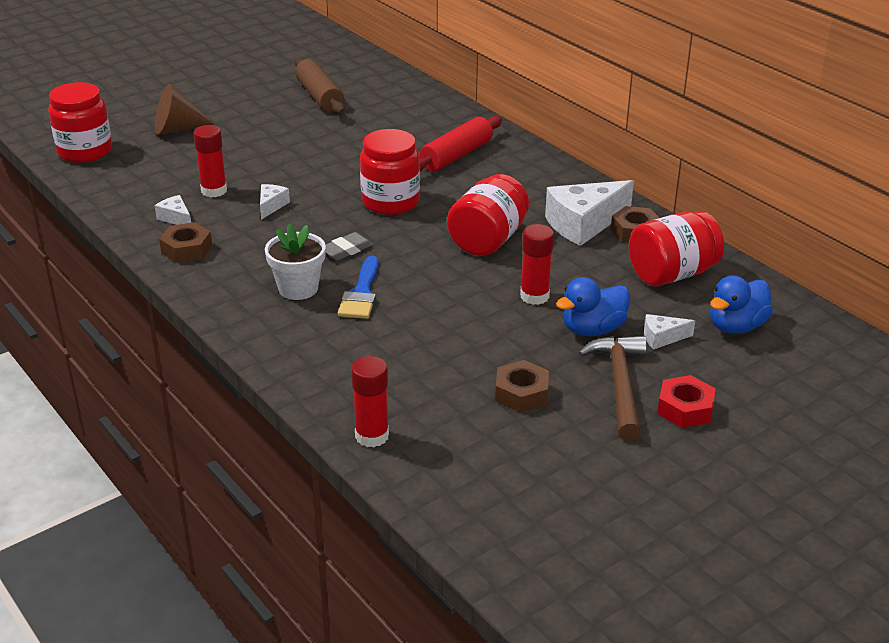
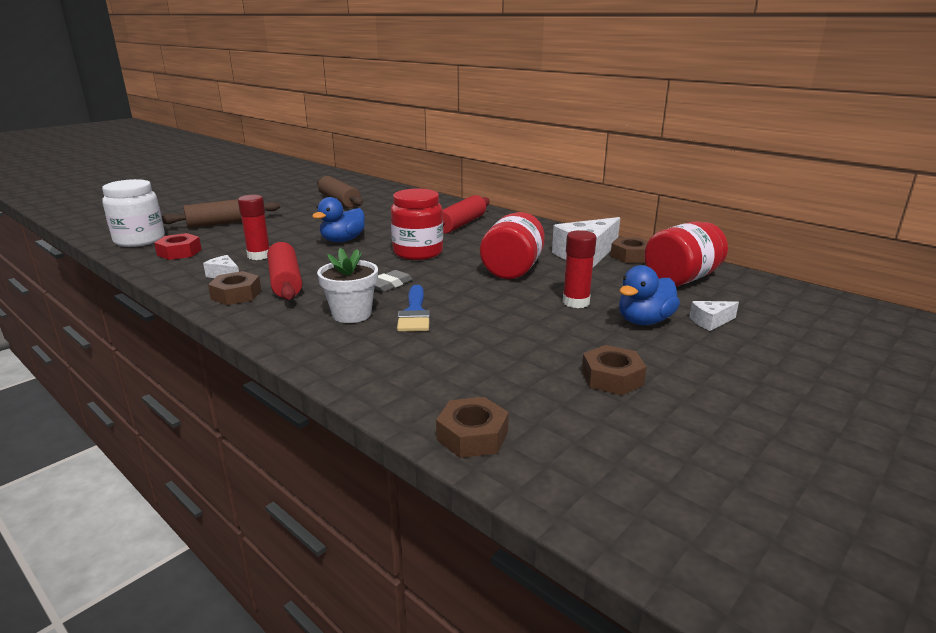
camera: 10 degrees left, 10 degrees down
red jar [48,82,112,163] -> white jar [102,179,165,247]
brown cone [155,84,215,135] -> brown rolling pin [162,199,280,228]
white cheese [260,184,290,220] -> none
red glue stick [351,356,389,447] -> brown nut [436,397,509,458]
brown hammer [579,336,647,440] -> none
red nut [657,375,716,428] -> red nut moved to [154,233,202,260]
blue duck [710,275,773,334] -> blue duck moved to [312,197,365,242]
none -> red rolling pin [267,242,302,300]

